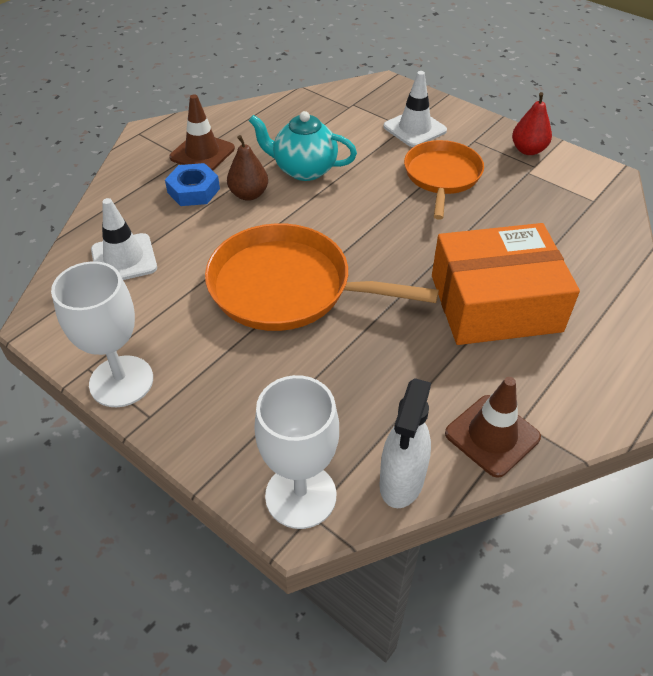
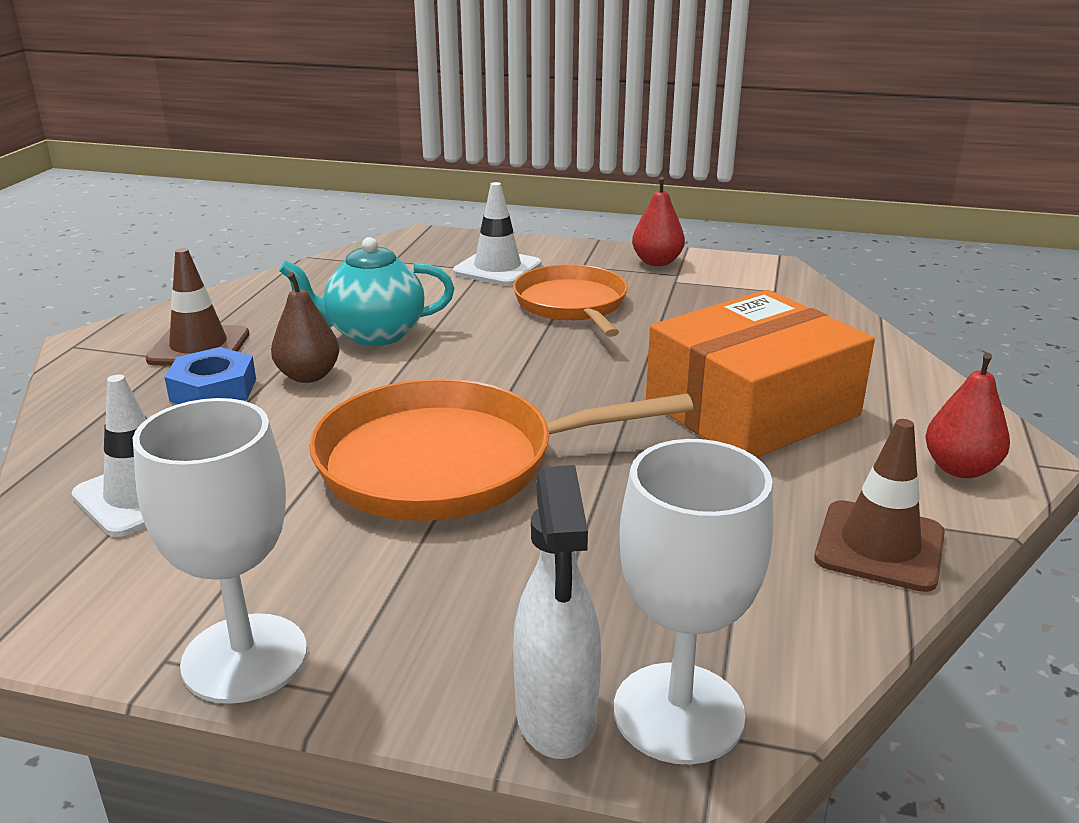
camera: 25 degrees left, 20 degrees down
white spray bottle [379,378,431,508] -> white spray bottle moved to [513,465,601,759]
none -> red pear [925,353,1010,478]

